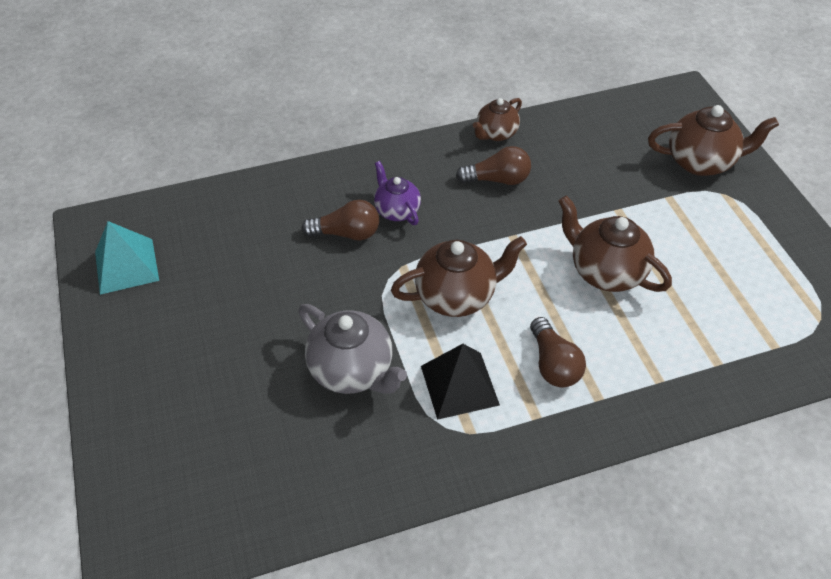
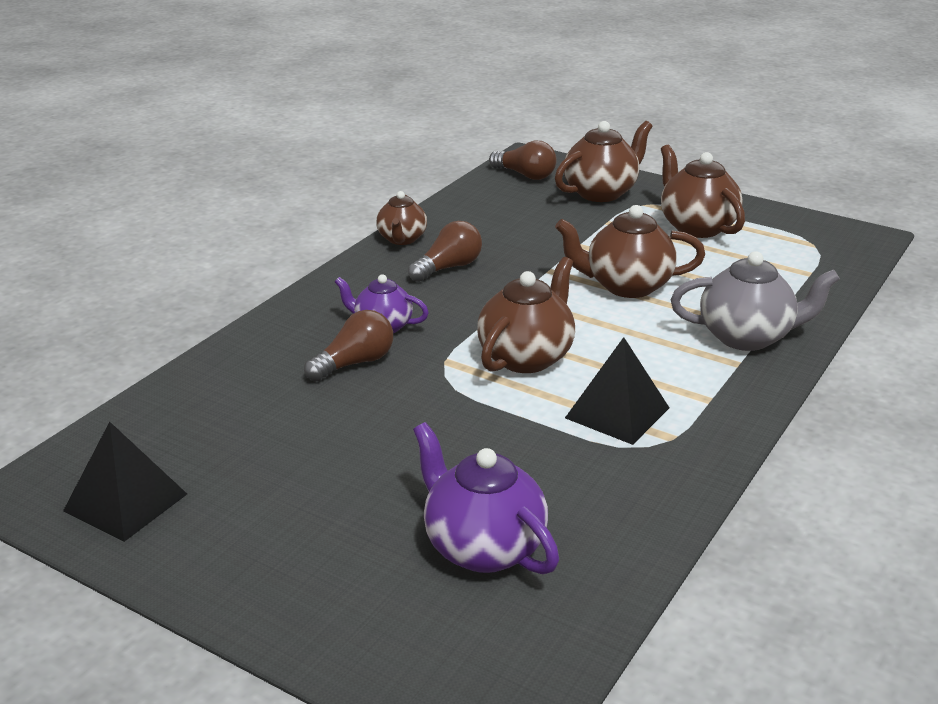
camera: 40 degrees left, 20 degrees down
turquoise pyramid [95,221,159,295] -> black pyramid [63,422,187,542]
grey teapot [298,304,407,394] -> grey teapot moved to [671,251,840,351]
brown light bulb [530,317,586,387] -> brown light bulb moved to [489,140,557,180]
none -> purple teapot [413,422,559,575]
none -> brown teapot [661,145,745,238]

